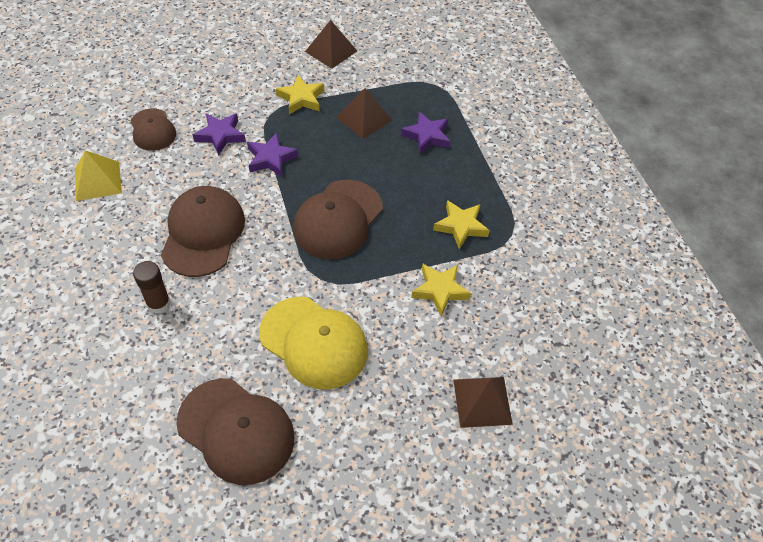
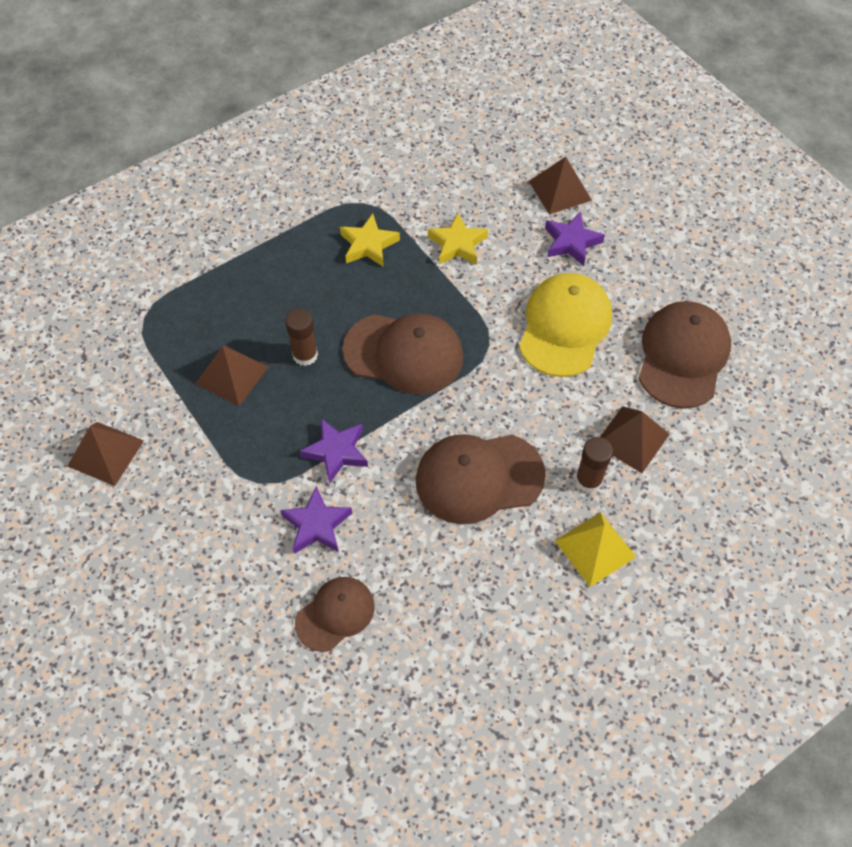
camera: 105 degrees left, 5 degrees up
yellow pyramid [75,150,122,201] -> yellow pyramid moved to [555,512,636,587]
yellow star [276,75,324,114] -> none
purple star [401,112,450,154] -> purple star moved to [545,212,605,266]
none -> brown glue stick [285,309,318,366]
none -> brown pyramid [600,406,670,473]

